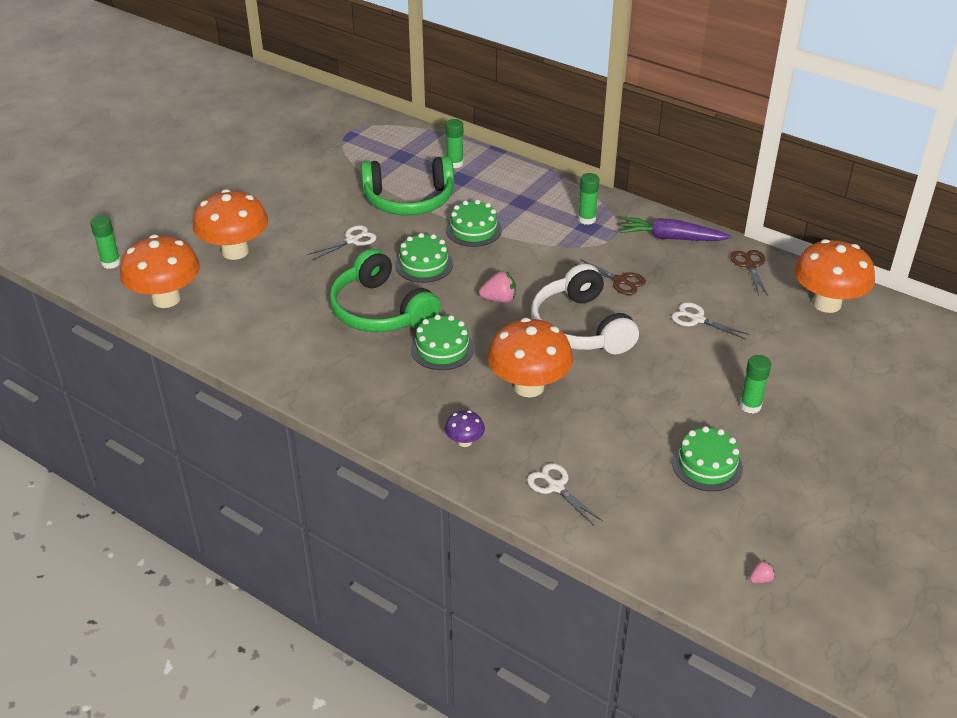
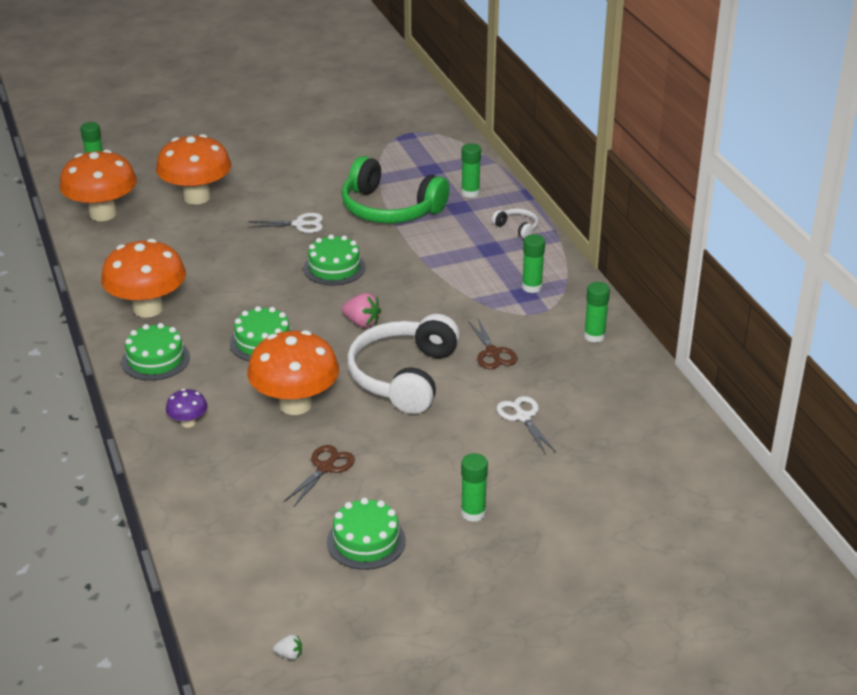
camera: 35 degrees right, 5 degrees down
green headphones [329,249,441,332] -> none
green cake [446,200,502,247] -> green cake moved to [121,323,190,381]
white scissors [527,463,603,526] -> none
purple carrot [620,217,732,241] -> green glue stick [584,282,610,343]
brown scissors [730,250,768,296] -> brown scissors moved to [283,445,355,508]
pink strawberry [750,560,775,583] -> white strawberry [273,635,302,660]
orange mushroom [794,239,875,313] -> orange mushroom moved to [101,239,186,318]
none -> white headphones [492,209,538,239]

